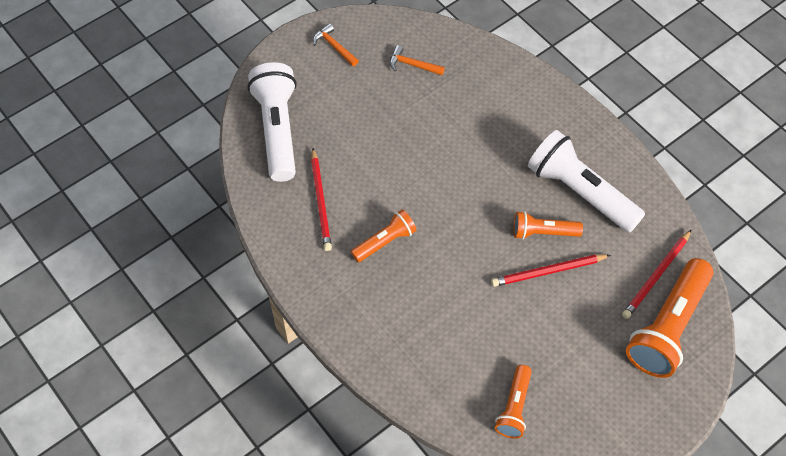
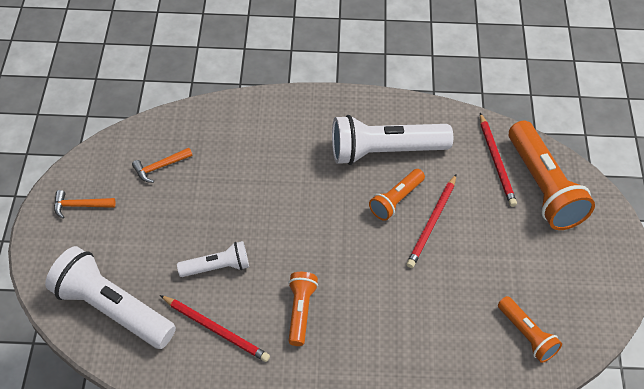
camera: 50 degrees left, 5 degrees down
none -> white flashlight [177,241,249,277]

